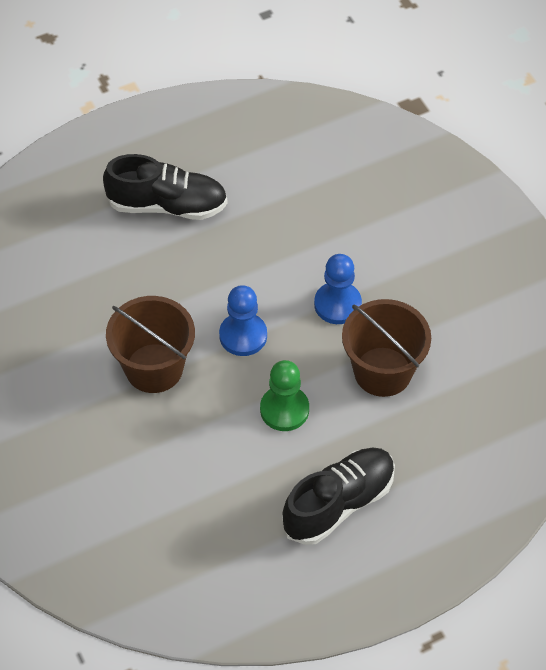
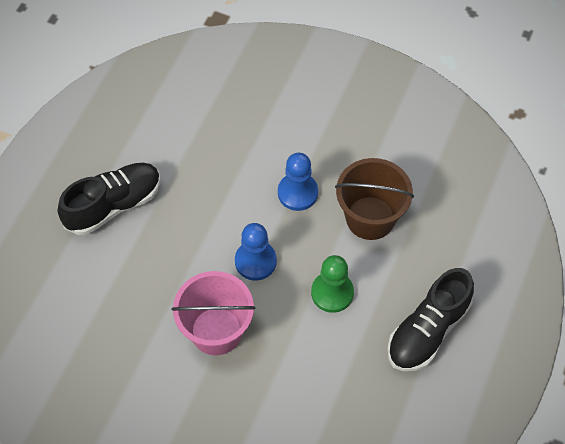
camera: 40 degrees left, 5 degrees up
brown bucket [106,296,195,393] -> pink bucket [172,271,255,355]
black shoe [282,447,395,545] -> black shoe turned 150 degrees counterclockwise [388,268,474,371]

